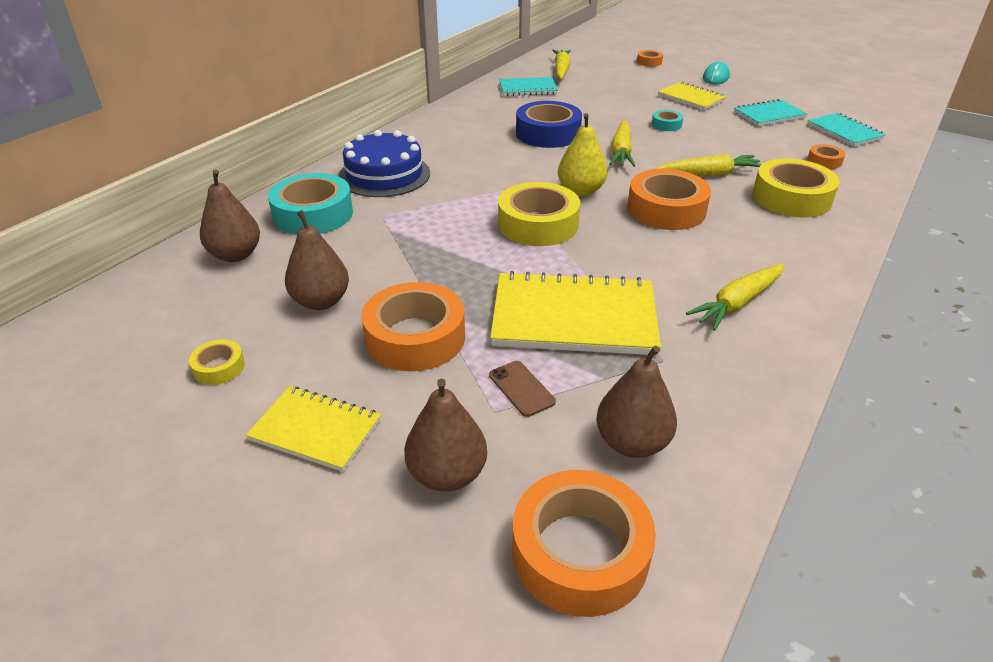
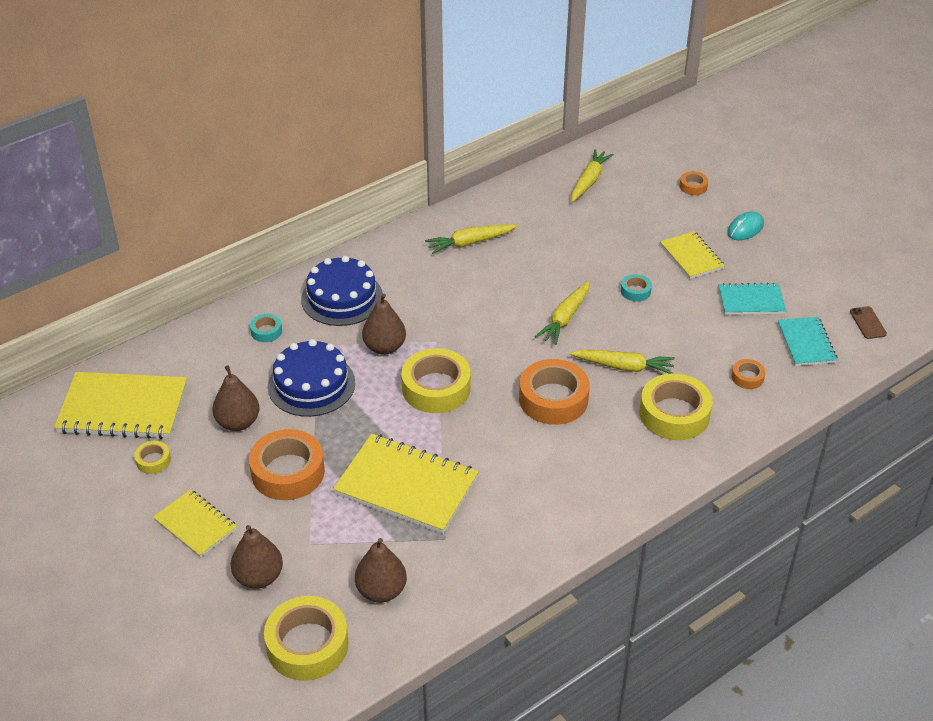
camera: 20 degrees right, 5 degrees up
brown pear [200,170,260,262] -> brown pear moved to [362,294,406,355]
turquoise tape [268,173,353,235] -> turquoise tape [250,314,282,342], size x0.47
brown phone [489,361,556,417] -> brown phone moved to [850,306,887,339]
turquoise notebook [499,77,558,96] -> none
orange tape [512,470,656,617] -> yellow tape [264,596,349,680]
blue tape [516,101,582,148] -> none
yellow pear [558,113,608,197] -> none
yellow carrot [686,264,785,331] -> yellow carrot moved to [425,224,517,254]
none -> yellow notebook [54,372,187,439]
none -> blue cake [268,339,355,417]

